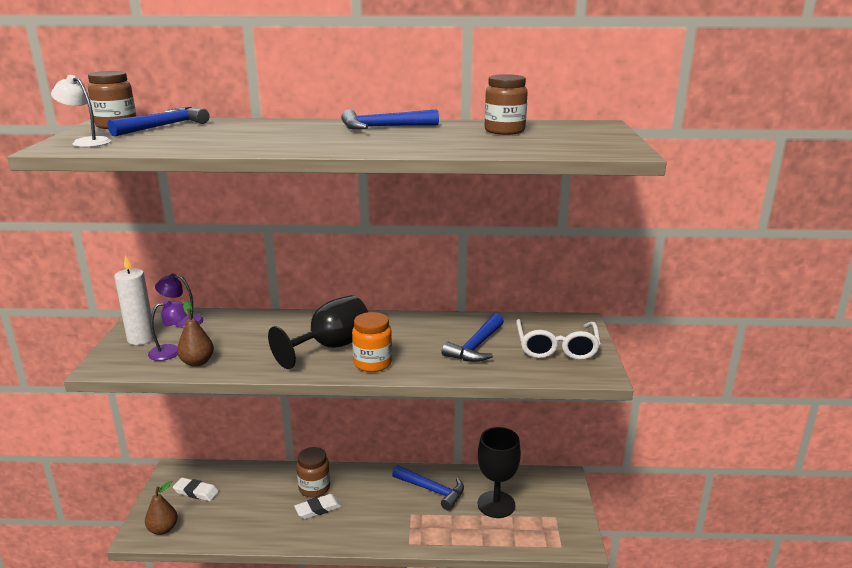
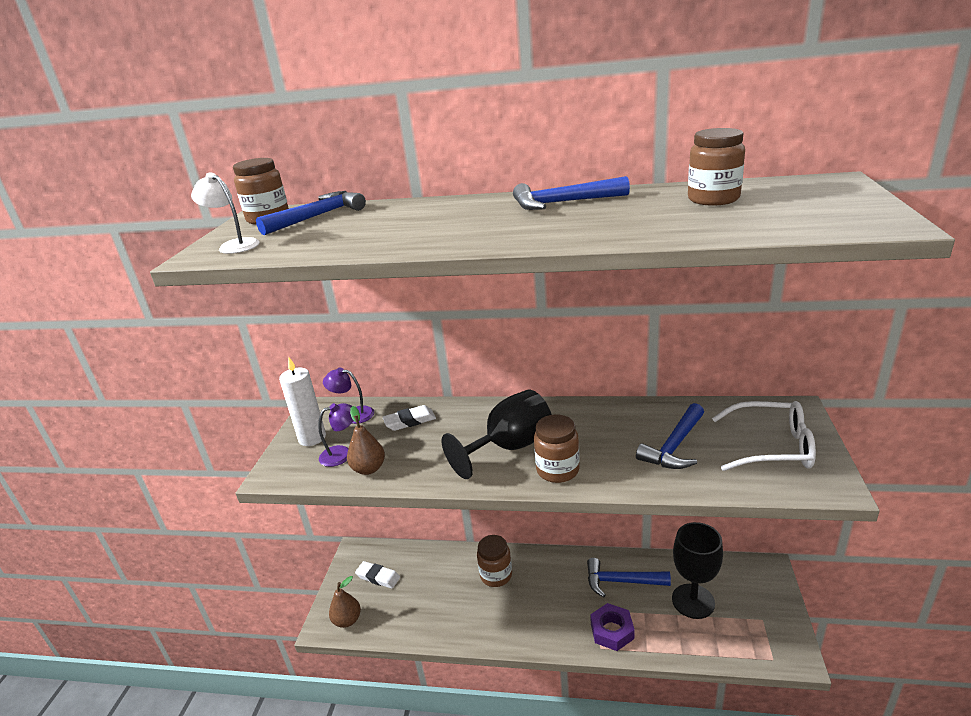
camera: 10 degrees right, 5 degrees up
white eraser [294,494,342,519] -> white eraser moved to [383,405,436,431]
orange jar [352,312,392,372] -> brown jar [534,414,580,483]
blue hammer [392,465,464,511] -> blue hammer turned 150 degrees clockwise [587,558,671,598]
white glasses [516,319,601,360] -> white glasses turned 90 degrees counterclockwise [712,401,816,471]
none -> purple nut [590,603,635,651]

